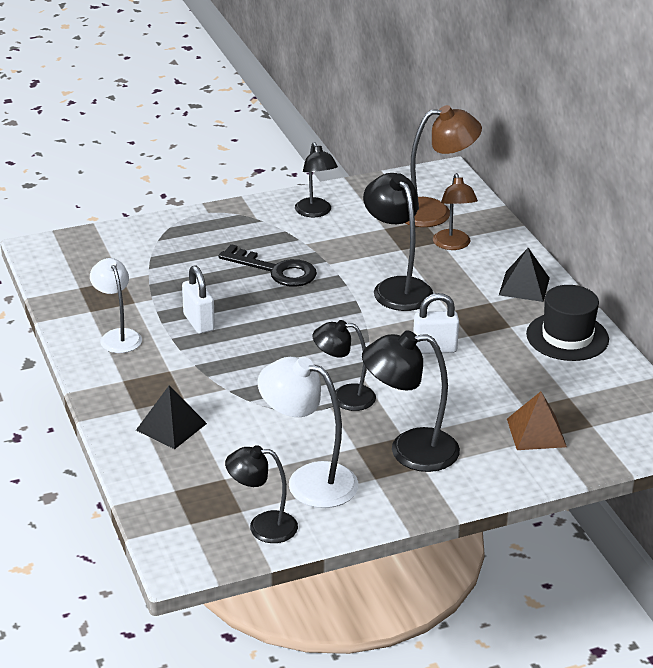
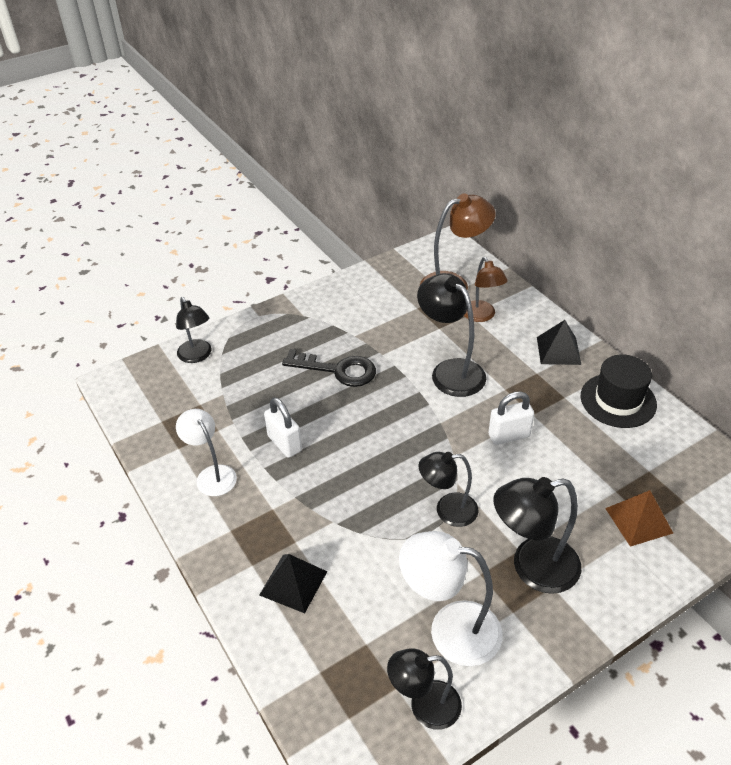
camera: 10 degrees left, 10 degrees up
black lamp [295,142,338,217] -> black lamp moved to [176,297,211,363]

